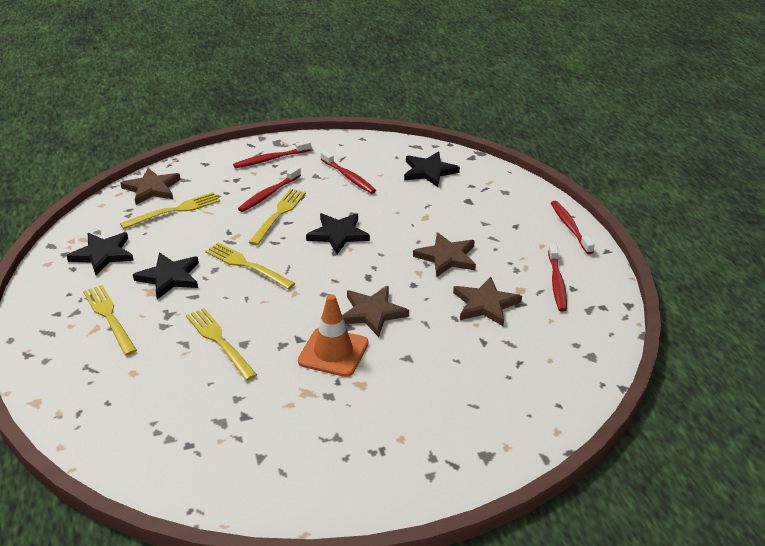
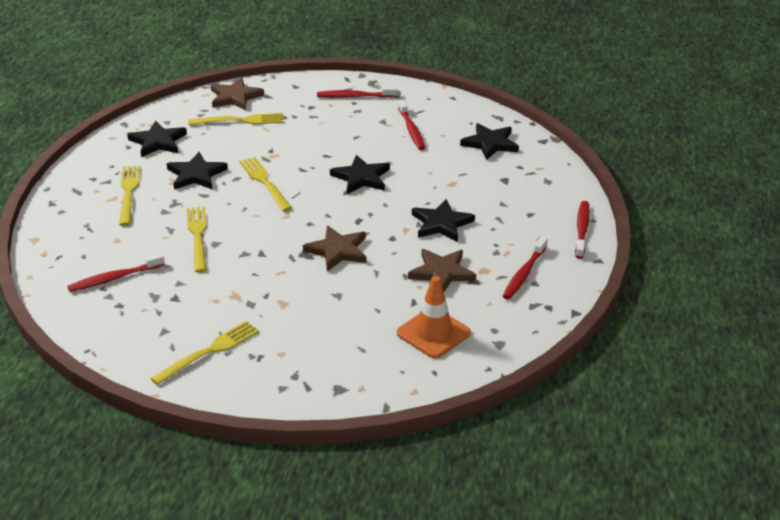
camera: 25 degrees right, 0 degrees up
red toothbrush [238,166,301,212] -> red toothbrush moved to [67,253,165,292]
yellow fork [248,189,306,245] -> yellow fork moved to [150,321,259,385]
orange traffic cone [298,294,368,377] -> orange traffic cone moved to [397,276,471,358]
brown star [413,232,476,277] -> black star [412,199,475,242]

